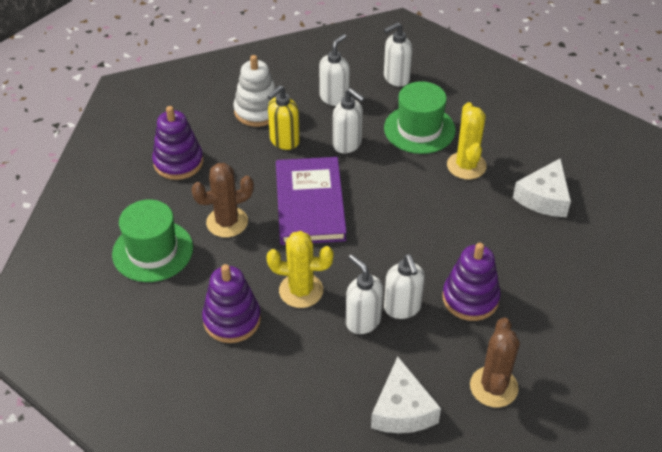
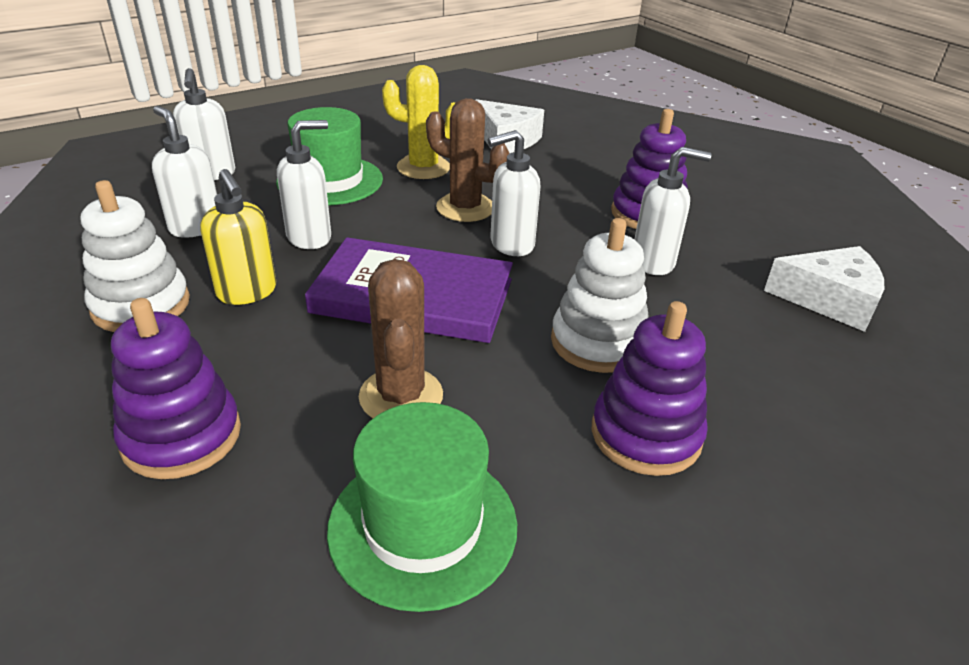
camera: 75 degrees left, 10 degrees down
yellow cactus [266,231,334,308] -> white stacking toy [551,218,648,373]
white soap dispenser [346,254,383,334] -> white soap dispenser moved to [488,130,540,256]
brown cactus [470,317,520,407] -> brown cactus moved to [426,98,509,222]

